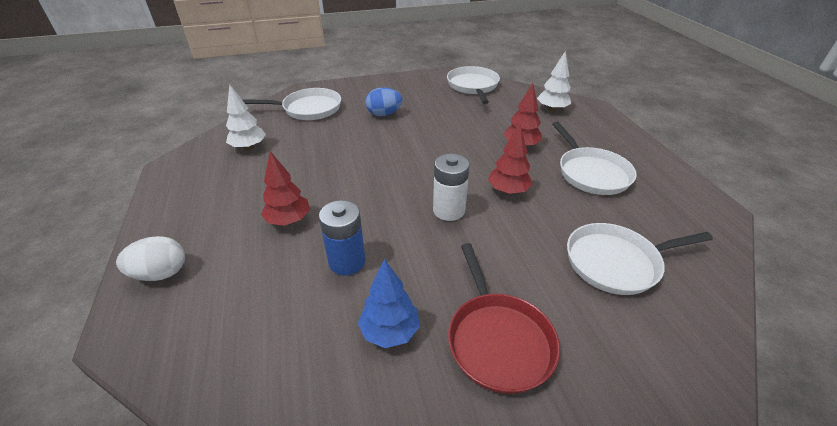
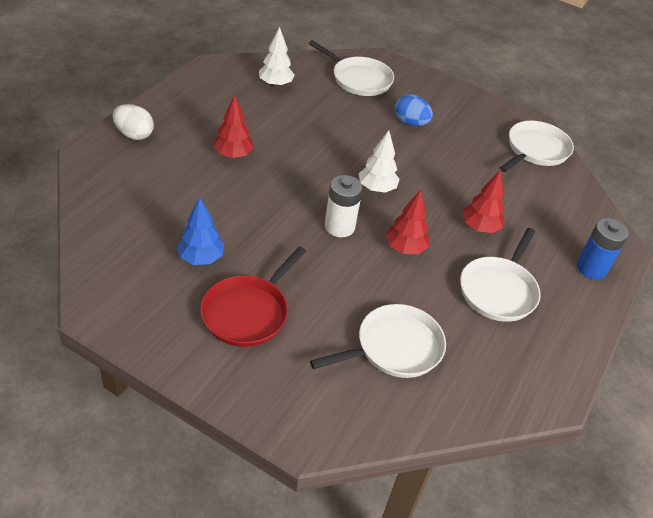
camera: 40 degrees right, 5 degrees up
blue battery [319,200,365,275] -> blue battery moved to [577,218,629,280]
white tree [537,51,571,112] -> white tree moved to [359,130,399,193]
white pan [567,223,713,295] -> white pan turned 120 degrees clockwise [310,304,446,378]

